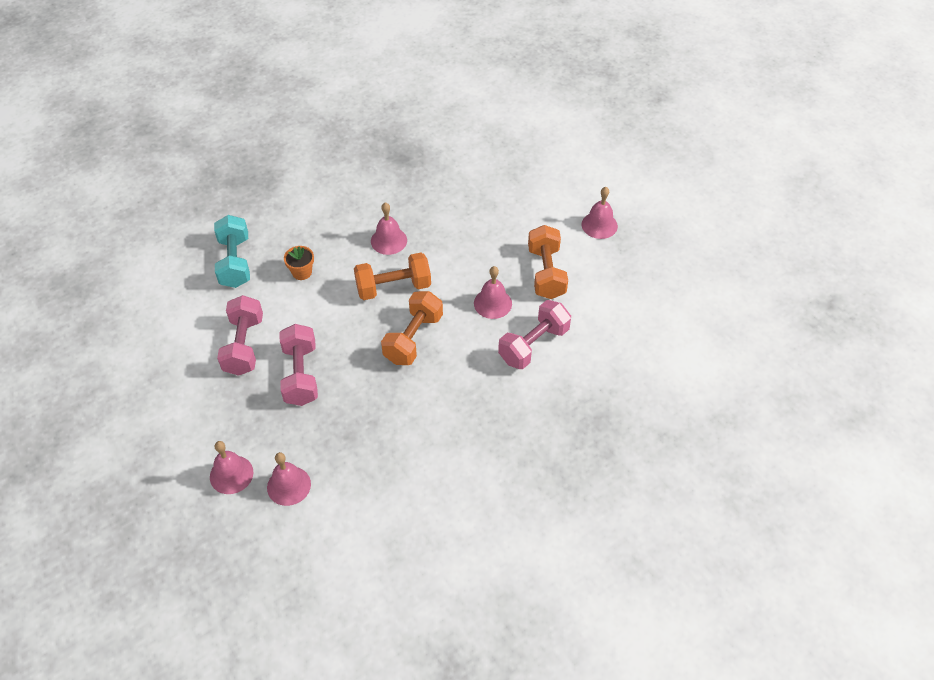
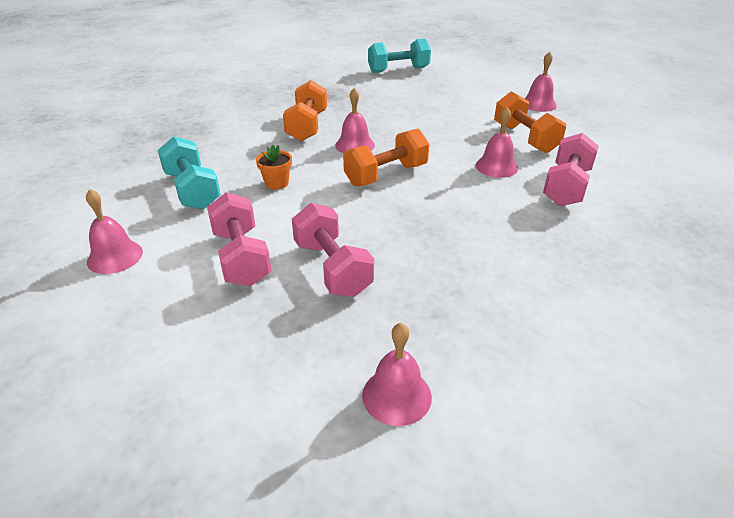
camera: 20 degrees left, 15 degrees down
pink bell [210,441,254,494] -> pink bell moved to [86,189,143,274]
orange dumbbell [381,291,443,365] -> orange dumbbell moved to [283,80,327,141]
none -> turquoise dumbbell [368,38,431,73]

